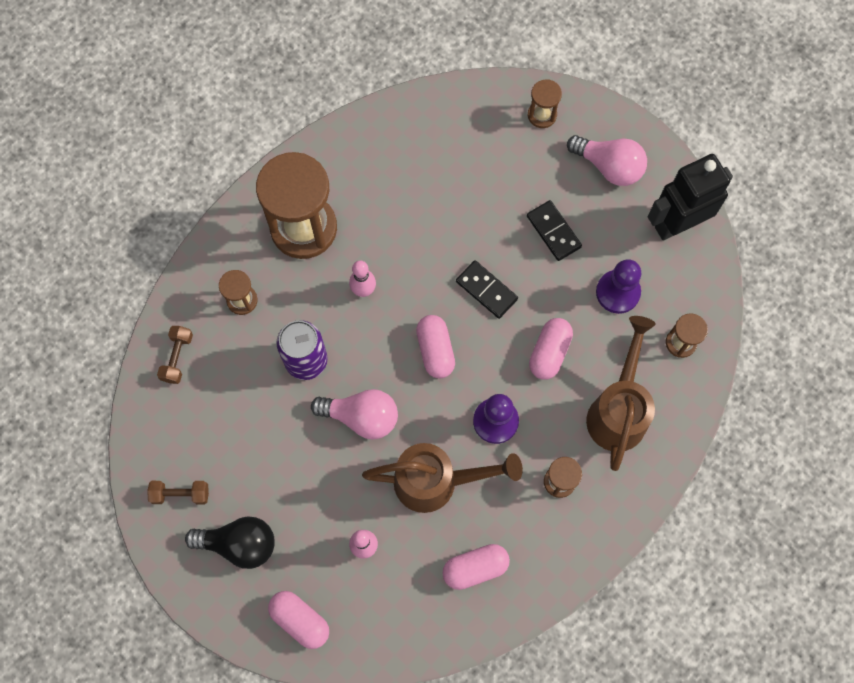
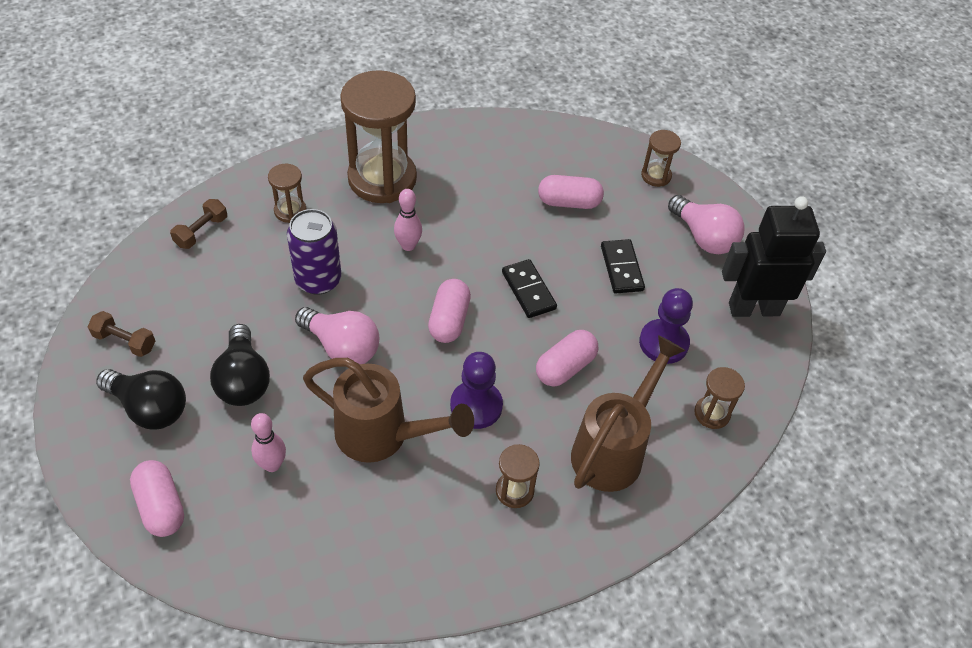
camera: 20 degrees right, 20 degrees down
pink capsule [442,544,510,590] -> pink capsule moved to [538,175,604,209]
none -> black light bulb [210,324,270,406]

